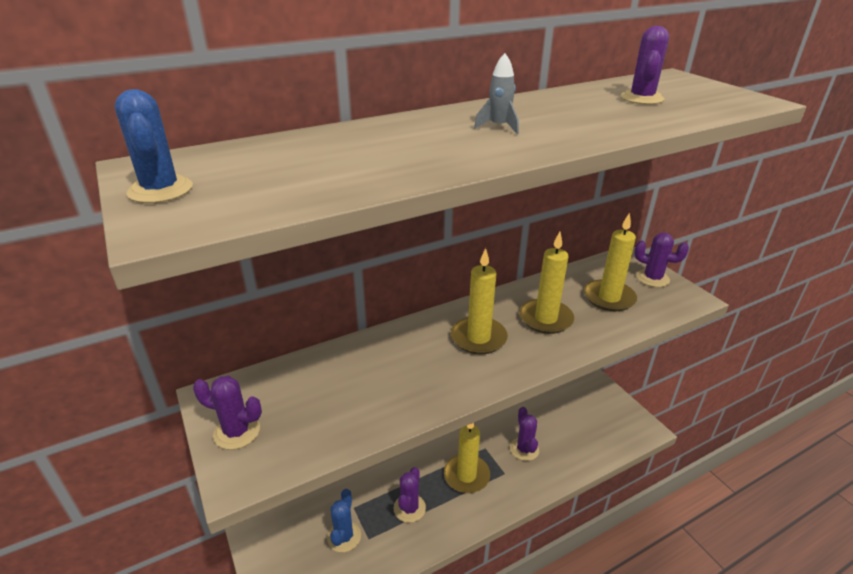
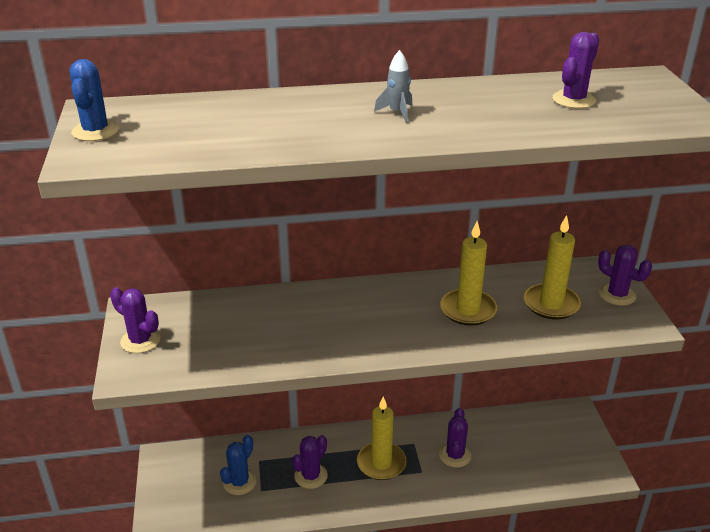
camera: 20 degrees right, 0 degrees up
yellow candle [451,248,508,354] -> none

